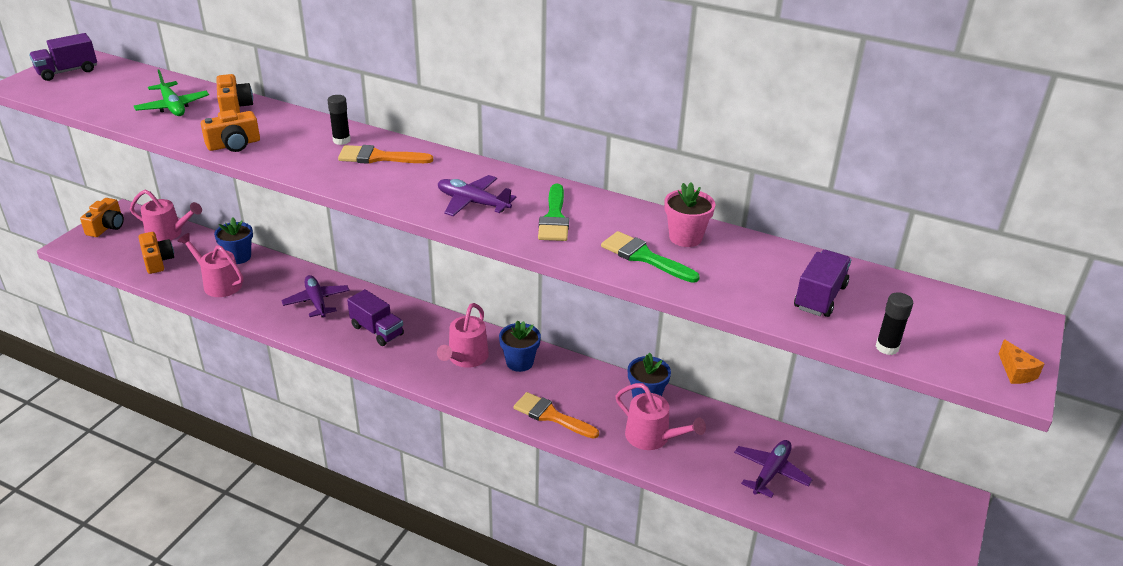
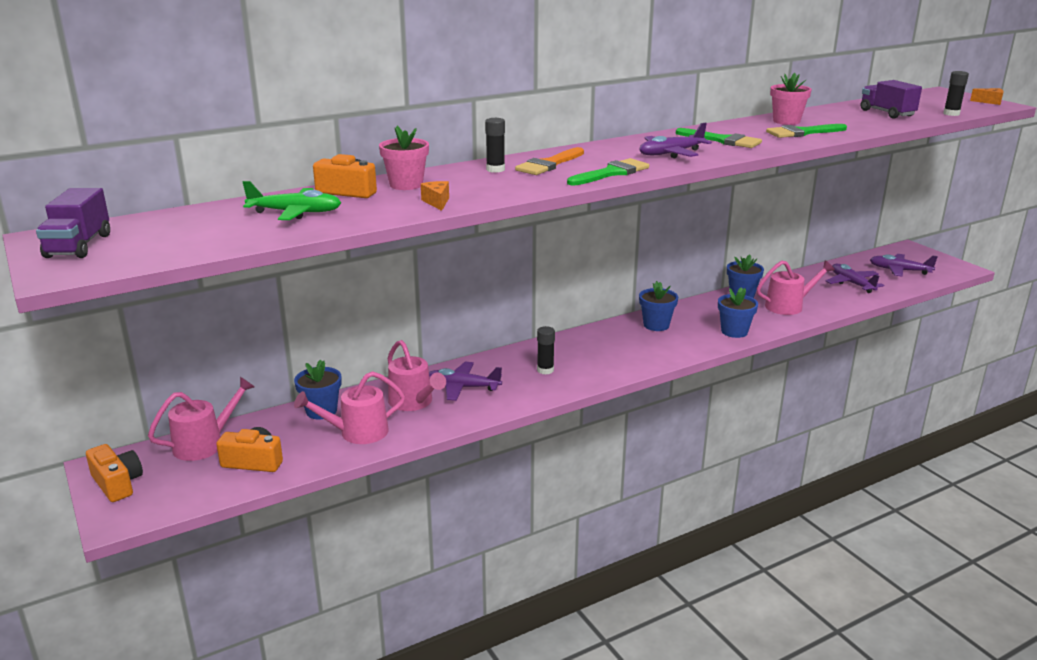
camera: 55 degrees left, 10 degrees down
orange camera [201,110,260,152] -> orange cheese [421,181,449,211]
purple truck [347,289,404,346] -> black glue stick [537,326,555,375]
pink watering can [437,303,489,368] -> pink watering can moved to [388,340,446,411]
orange brush [513,392,599,439] -> blue flower pot [718,287,758,338]
none -> pink flower pot [379,126,429,190]
none -> green brush [567,158,649,186]
none -> purple plane [870,254,938,277]

